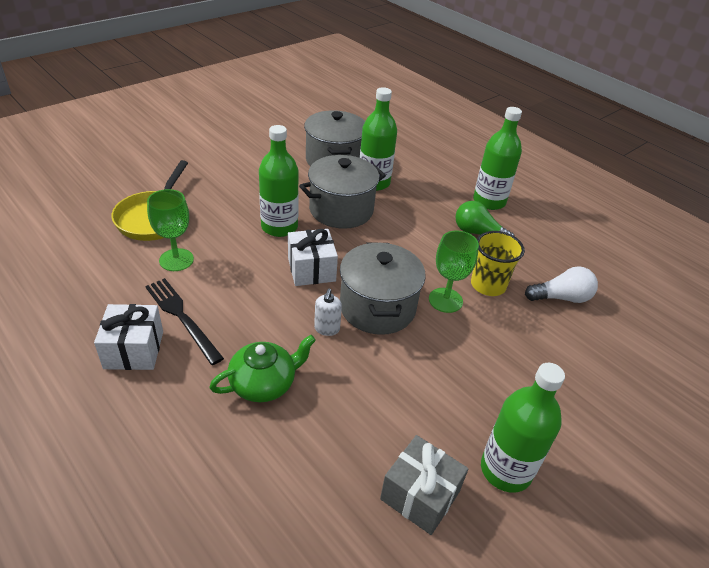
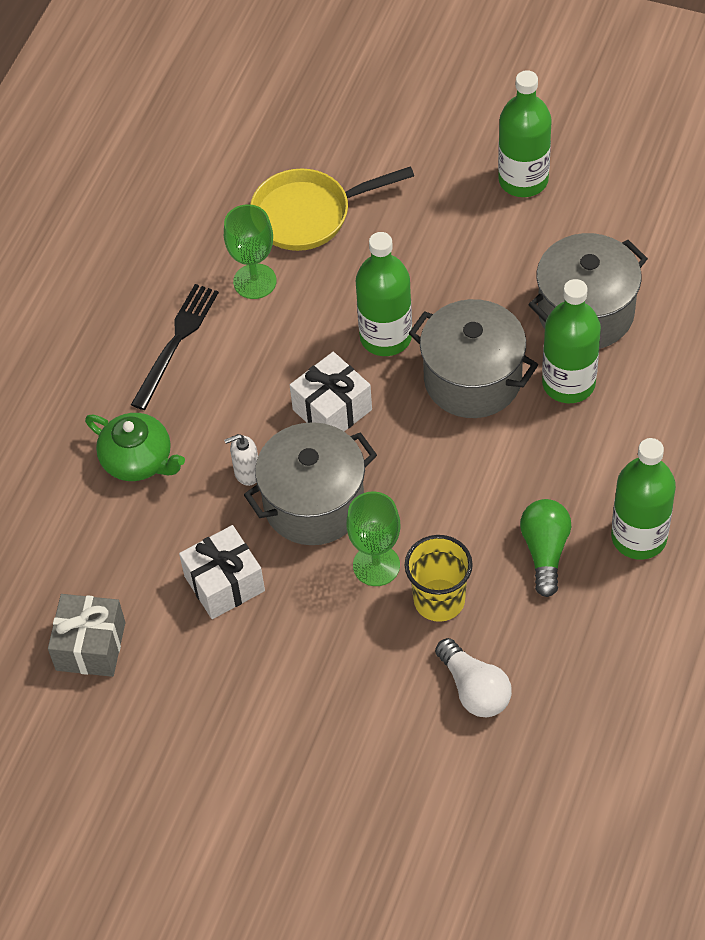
camera: 70 degrees right, 15 degrees up
white gift [94,304,163,370] -> white gift moved to [179,525,265,619]
green bottle [481,363,565,493] -> green bottle moved to [498,70,552,197]

